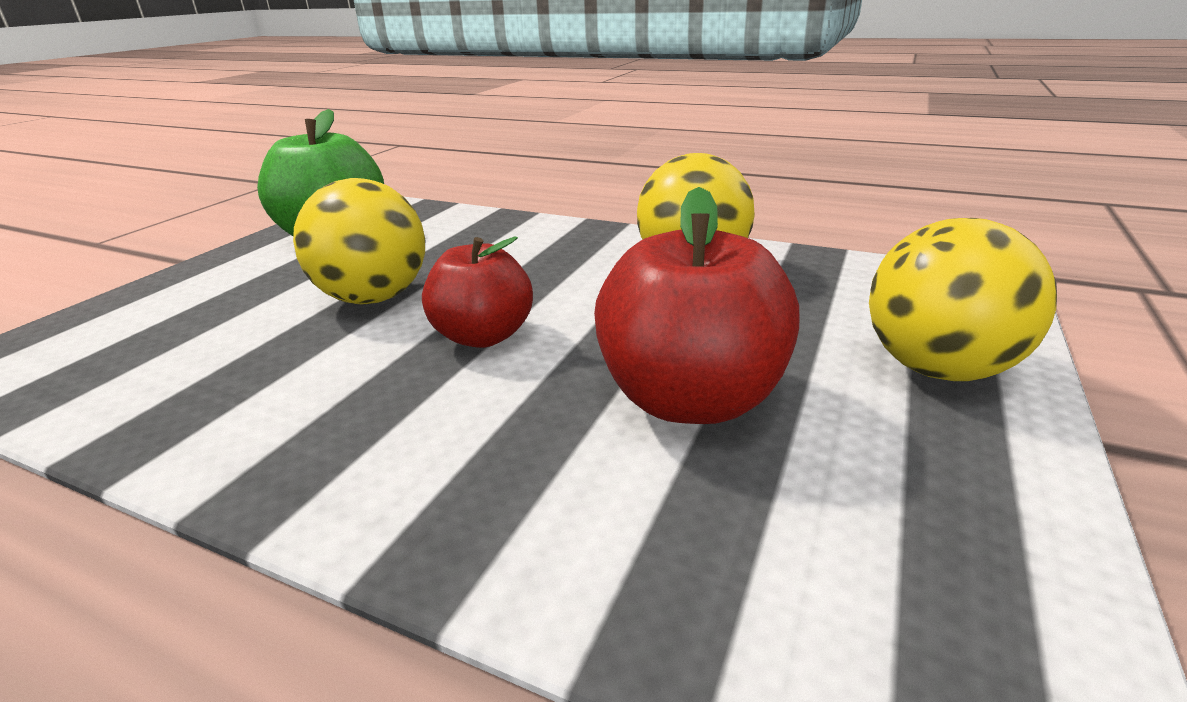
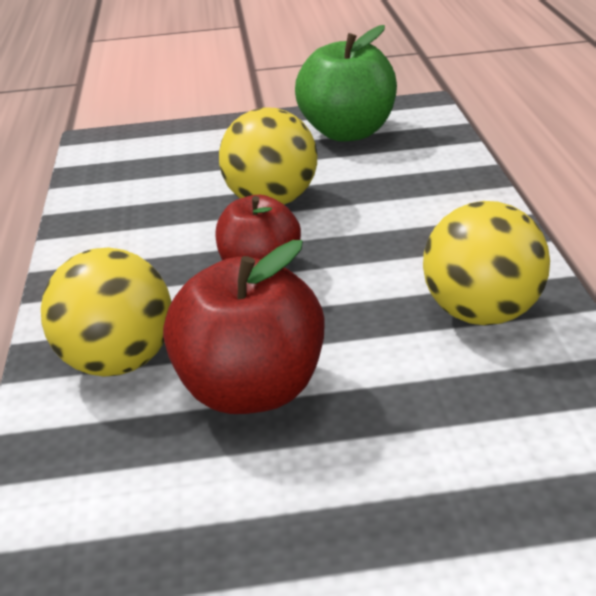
camera: 60 degrees right, 5 degrees up
yellow ball [869,218,1057,381] -> yellow ball moved to [41,248,171,377]

